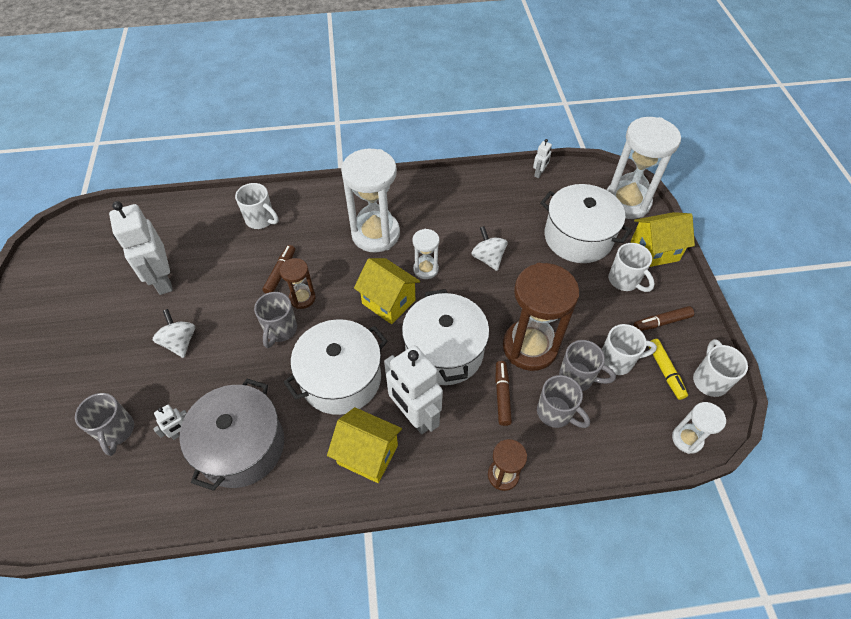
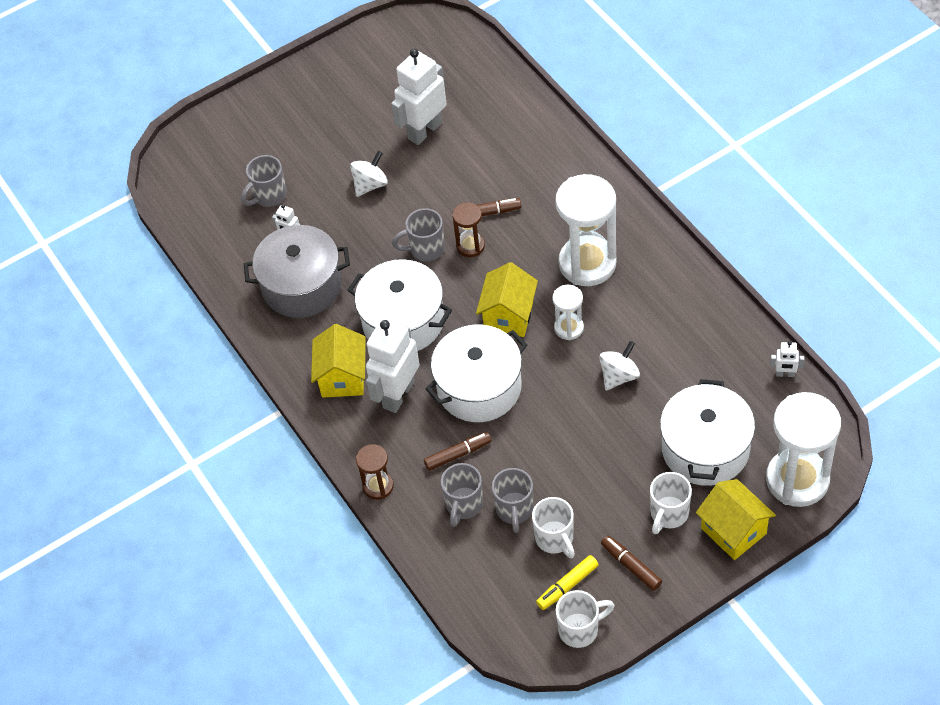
camera: 70 degrees right, 0 degrees up
white mug [235,183,279,229] -> none
brown hourglass [503,263,579,371] -> none
white hourglass [672,402,726,454] -> none

